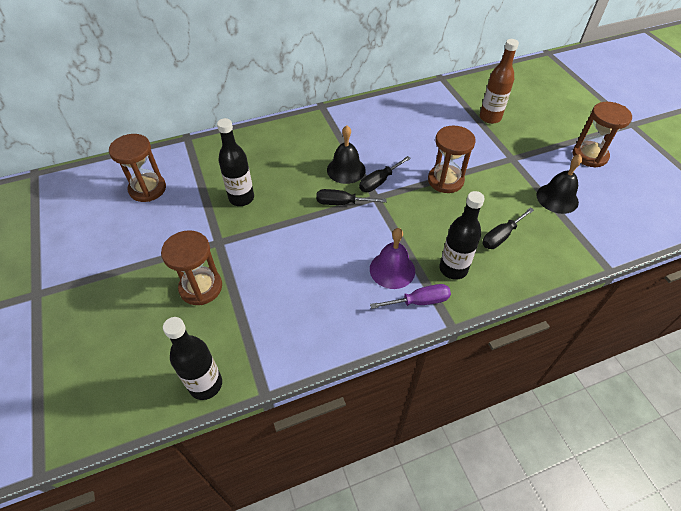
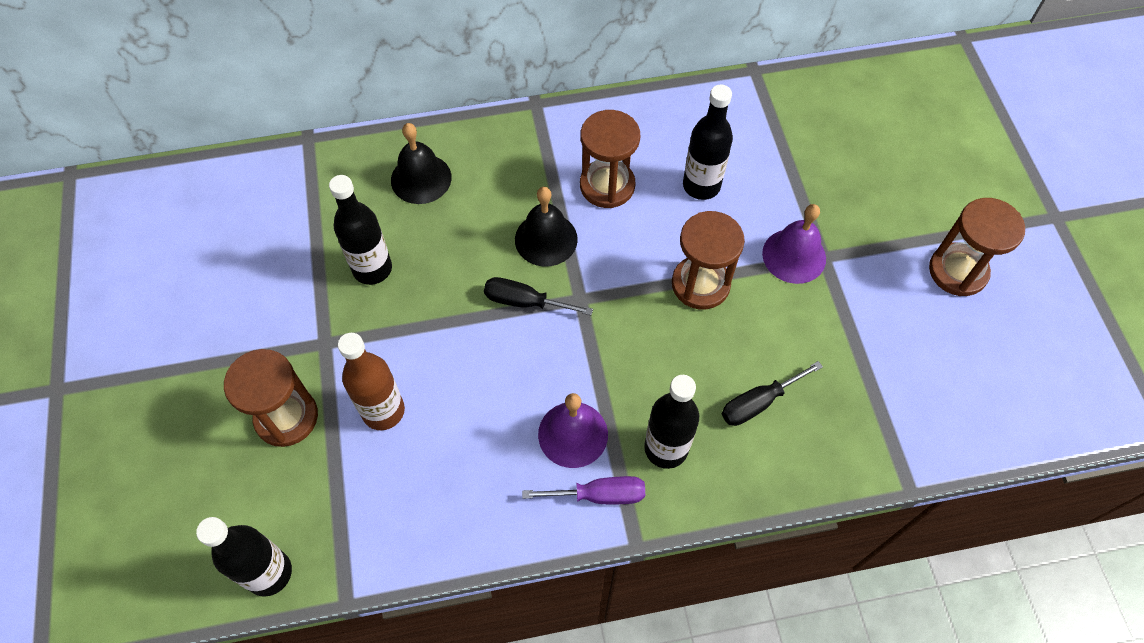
camera: 10 degrees right, 10 degrees up
brown hourglass [109,134,166,202] -> brown hourglass moved to [580,110,640,208]
black screwdriver [359,156,411,192] -> none
brown bottle [480,39,519,124] -> brown bottle moved to [338,333,405,430]
black bell [537,154,582,214] -> black bell moved to [391,123,452,204]
none -> black bottle [683,85,733,200]
none -> purple bell [762,204,826,284]

